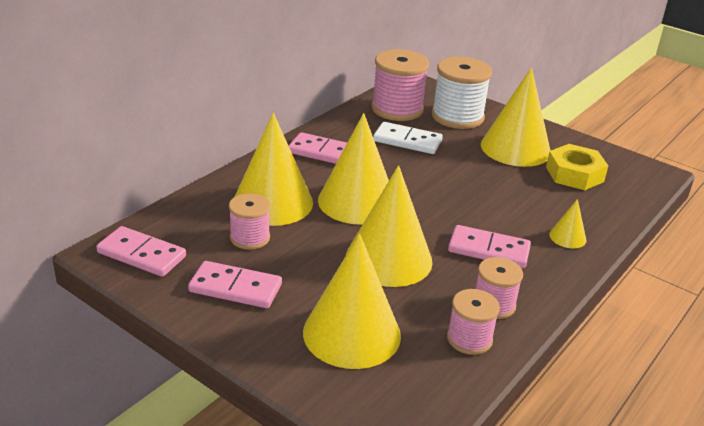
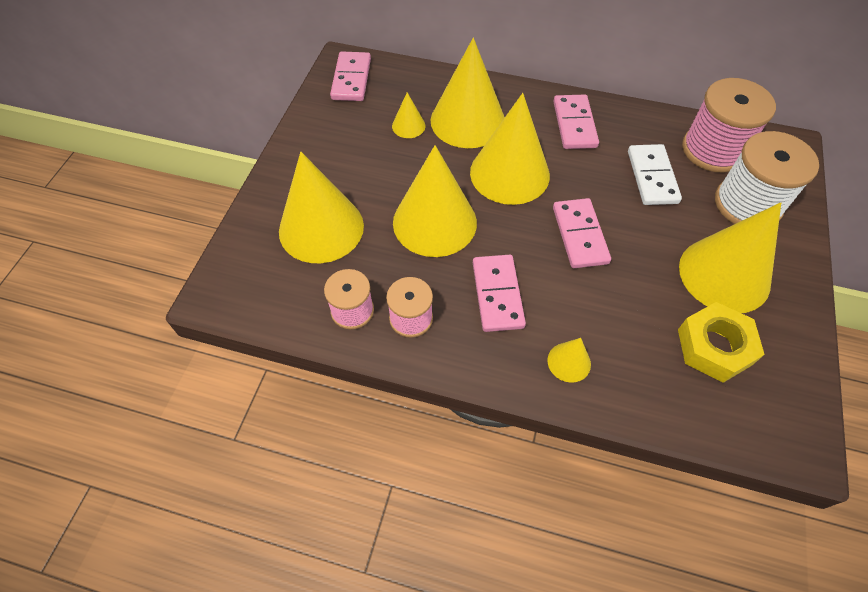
camera: 70 degrees right, 25 degrees up
pink domino [188,261,282,308] -> pink domino moved to [553,198,611,268]
pink spool [229,193,270,250] -> yellow cone [392,92,426,138]

